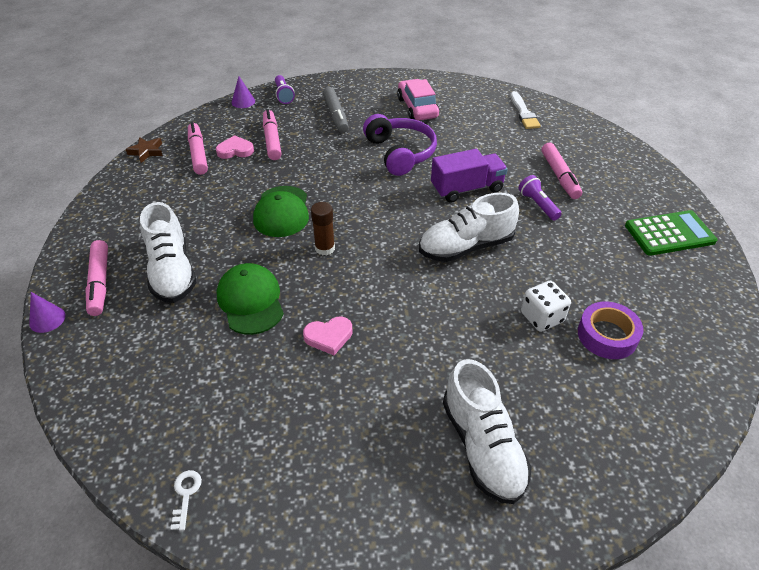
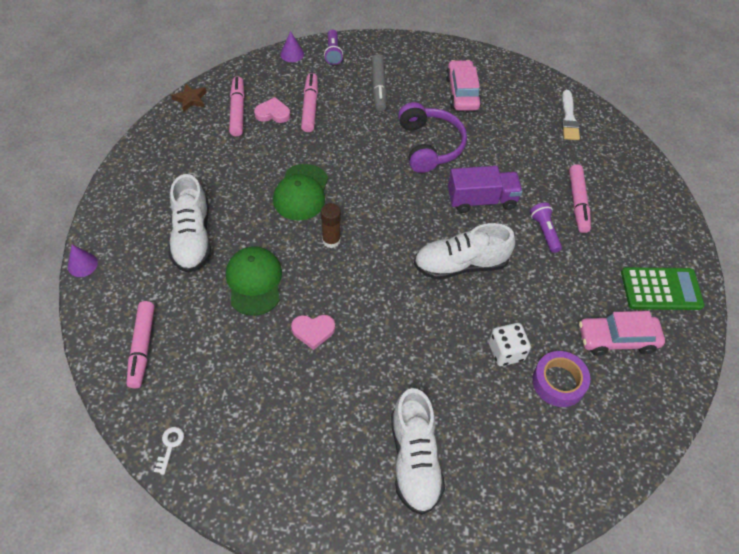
camera: 10 degrees right, 10 degrees up
pink marker [85,240,108,316] -> pink marker moved to [127,301,155,388]
none -> pink car [579,311,665,356]

